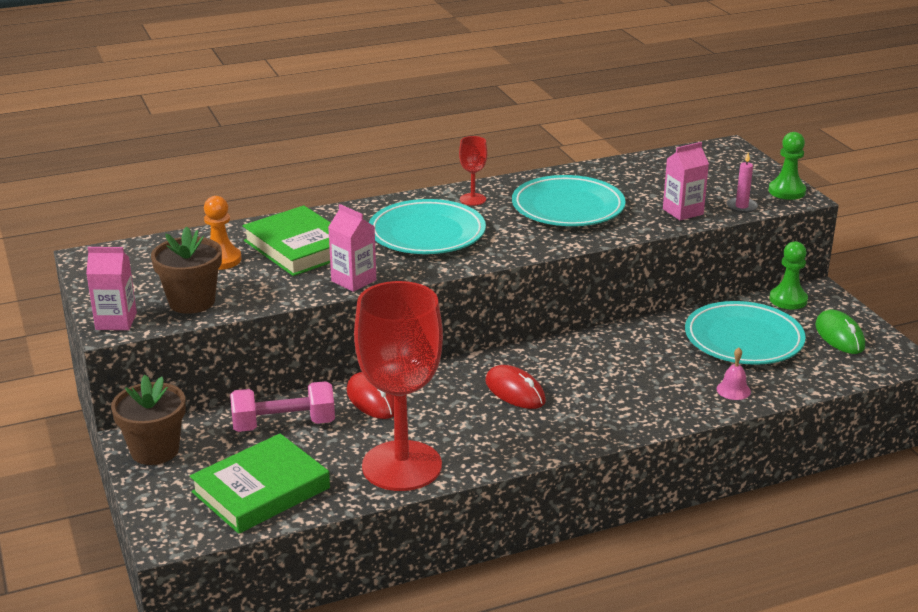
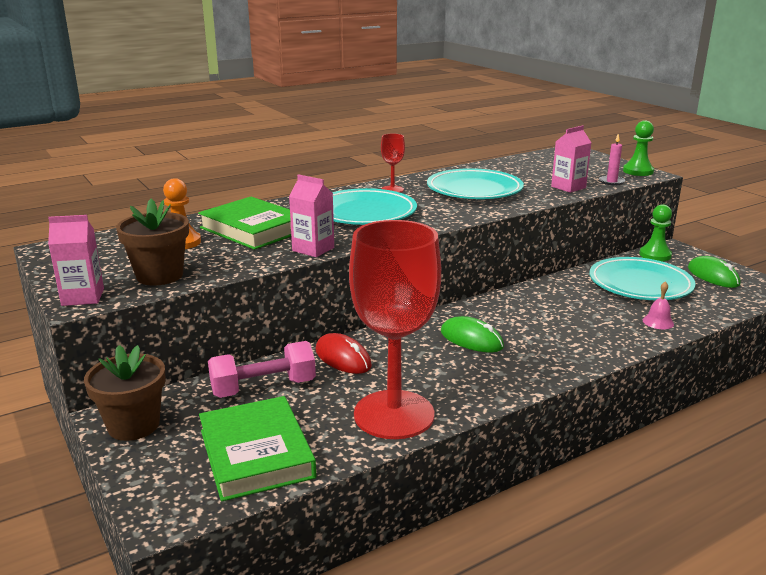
camera: 10 degrees left, 5 degrees down
green book [190,433,330,534] -> green book turned 60 degrees counterclockwise [199,396,316,502]
red mouse [485,365,546,409] -> green mouse [441,316,504,353]

